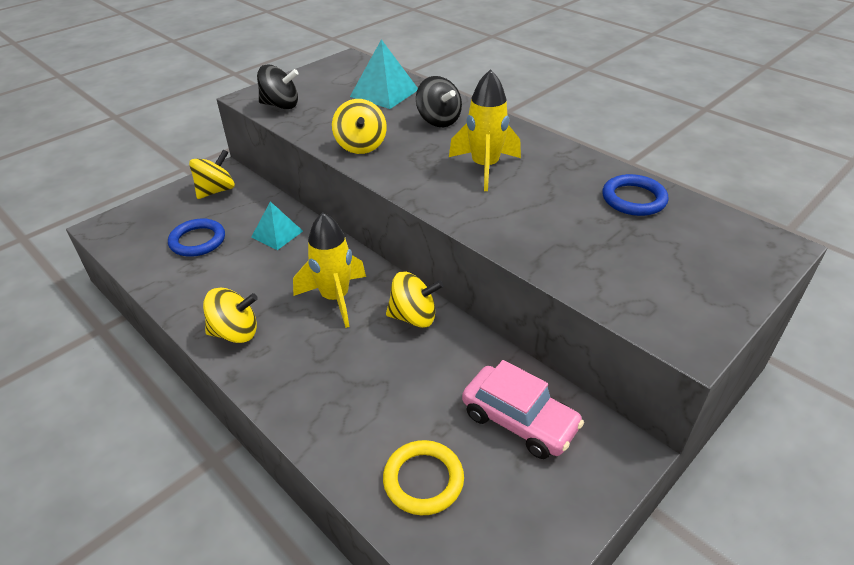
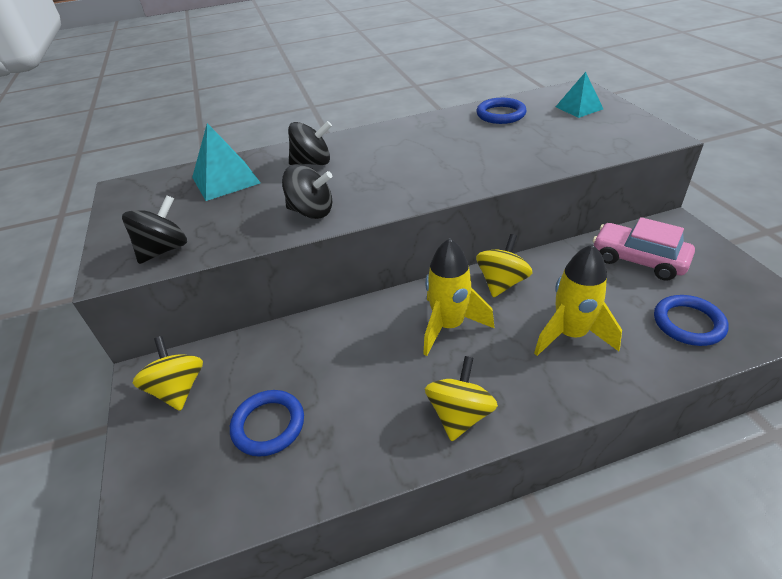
camera: 60 degrees left, 0 degrees up
turquoise pyramid [252,202,303,250] -> turquoise pyramid moved to [556,72,603,118]
yellow spinning top [332,99,387,154] -> black spinning top [282,164,332,219]
yellow ring [383,440,464,515] -> blue ring [654,295,729,346]
yellow rocket [449,69,521,191] -> yellow rocket moved to [534,244,622,356]
pink car [462,360,584,459] -> pink car turned 120 degrees counterclockwise [593,217,695,281]

